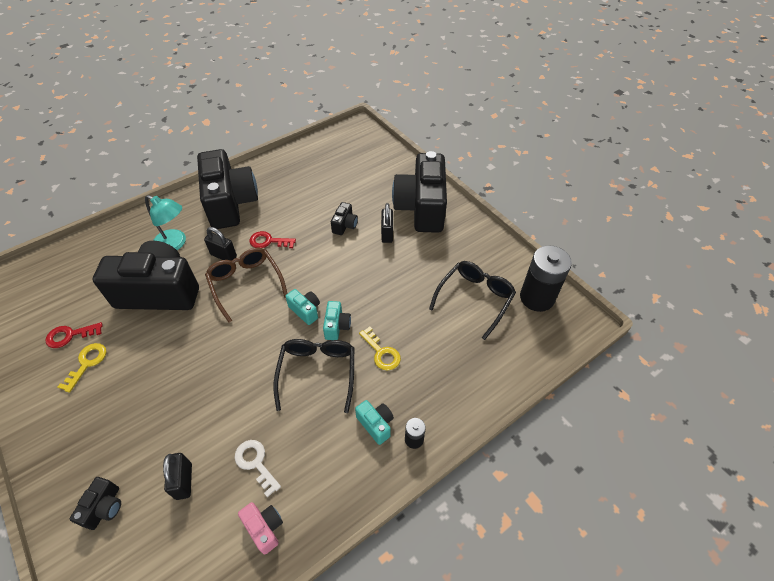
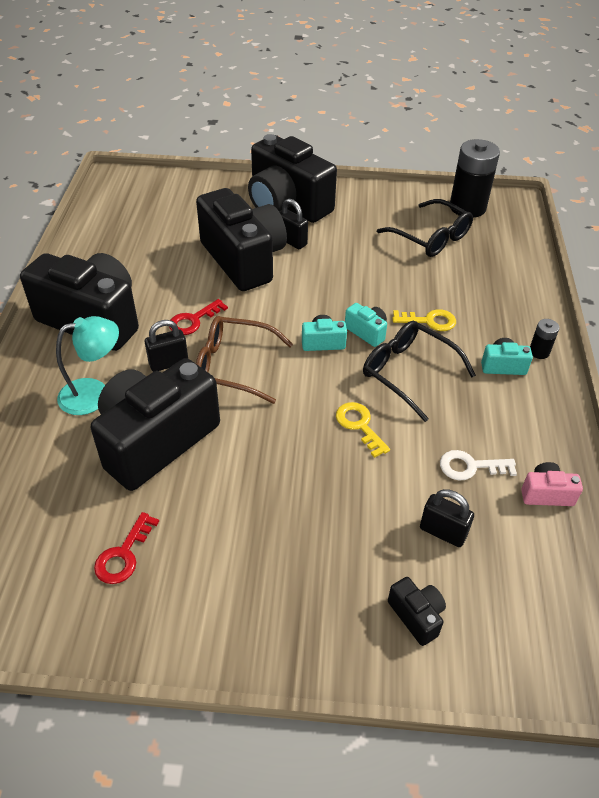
camera: 50 degrees left, 5 degrees down
yellow key [58,343,106,393] -> yellow key moved to [336,402,390,458]
black camera [331,202,358,235] -> black camera [196,188,287,291], size x2.46
black glasses [429,261,516,340] -> black glasses turned 150 degrees clockwise [377,199,473,257]

